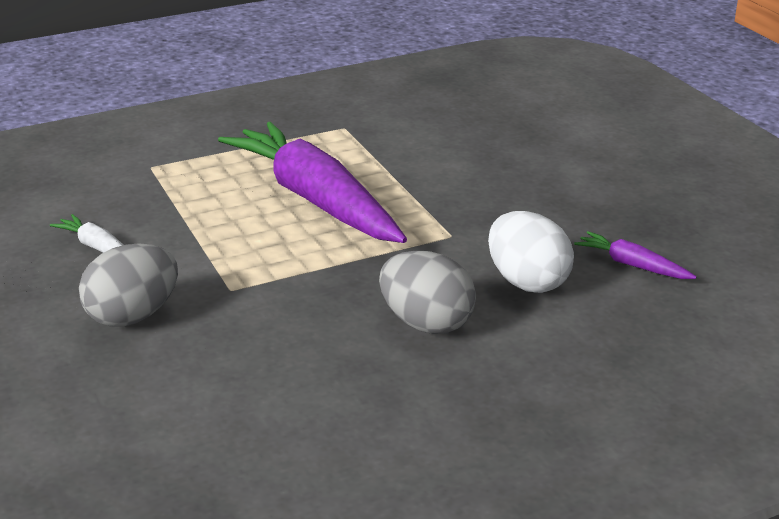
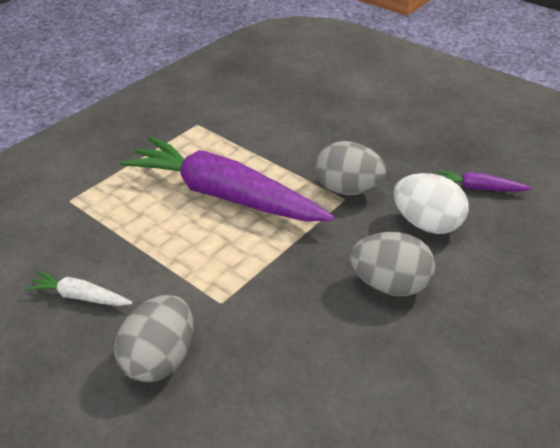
camera: 25 degrees left, 10 degrees up
none -> grey egg [315,141,386,195]

